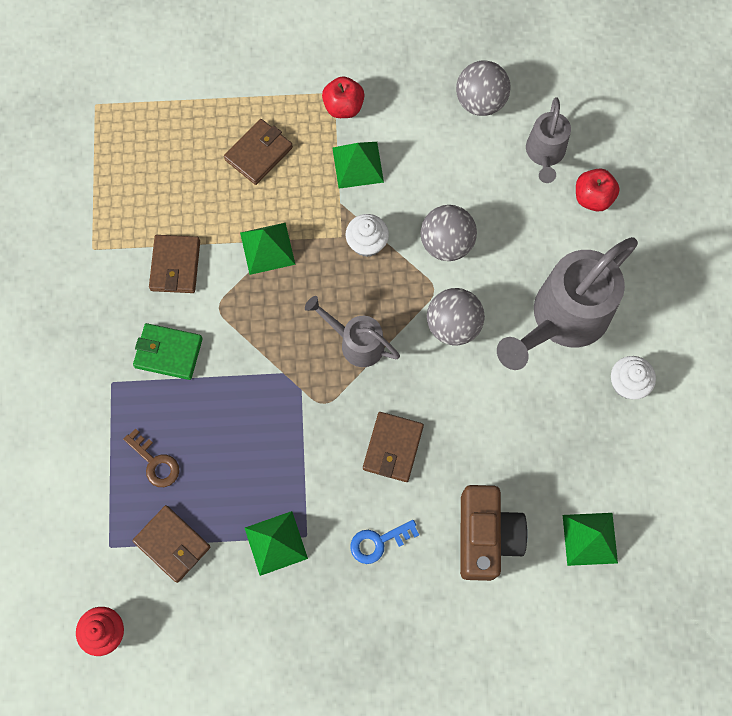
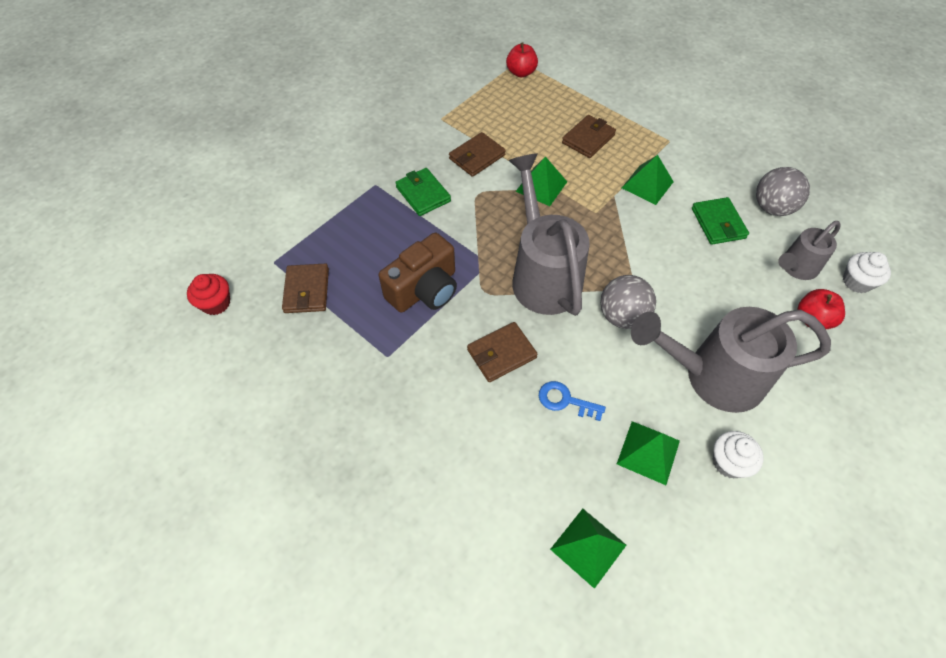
camera: 45 degrees right, 15 degrees down
brown key [123,428,179,487] -> none
brown wallet [224,119,293,185] -> brown wallet turned 45 degrees counterclockwise [562,115,616,158]
green pyramid [245,511,308,576] -> green pyramid moved to [617,421,680,485]
grey watering can [305,296,400,367] -> grey watering can [508,153,590,316], size x1.84
red apple [322,76,364,118] -> red apple moved to [506,43,538,77]
white cupcake [346,214,389,257] -> white cupcake moved to [843,252,891,293]
blue key [350,520,419,564] -> blue key moved to [539,381,606,421]
grey ball [421,205,477,261] -> none
brown camera [460,485,528,581] -> brown camera moved to [379,233,457,313]
none -> green wallet [692,197,749,245]

